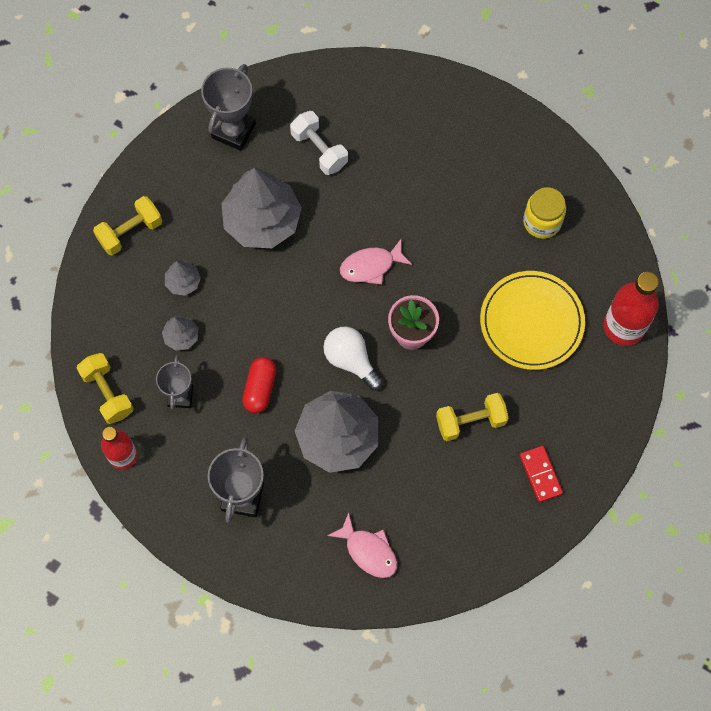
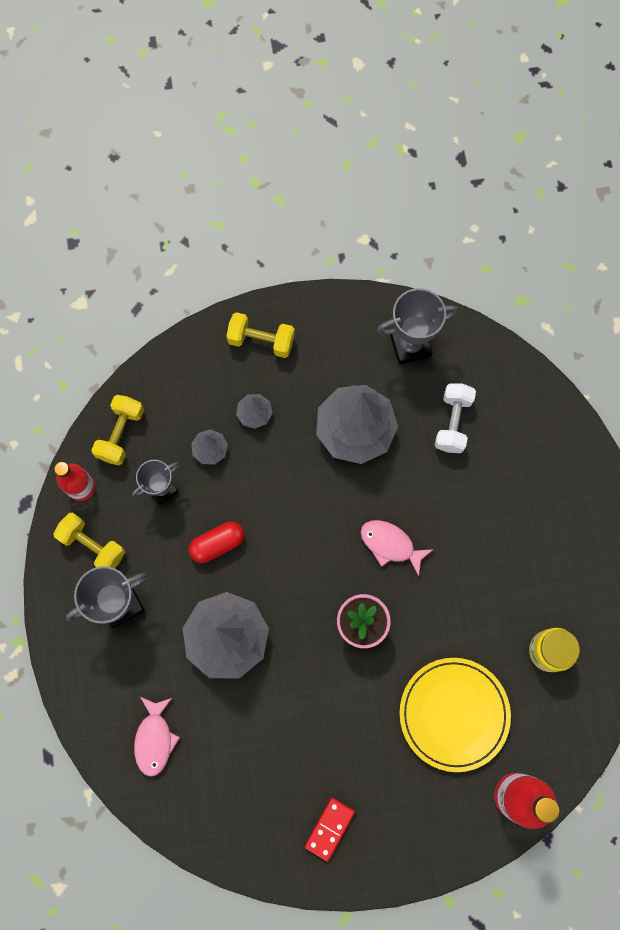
camera: 50 degrees right, 5 degrees up
white light bulb [324,327,383,391] -> none
yellow dumbbell [436,393,509,441] -> yellow dumbbell moved to [53,513,125,568]

